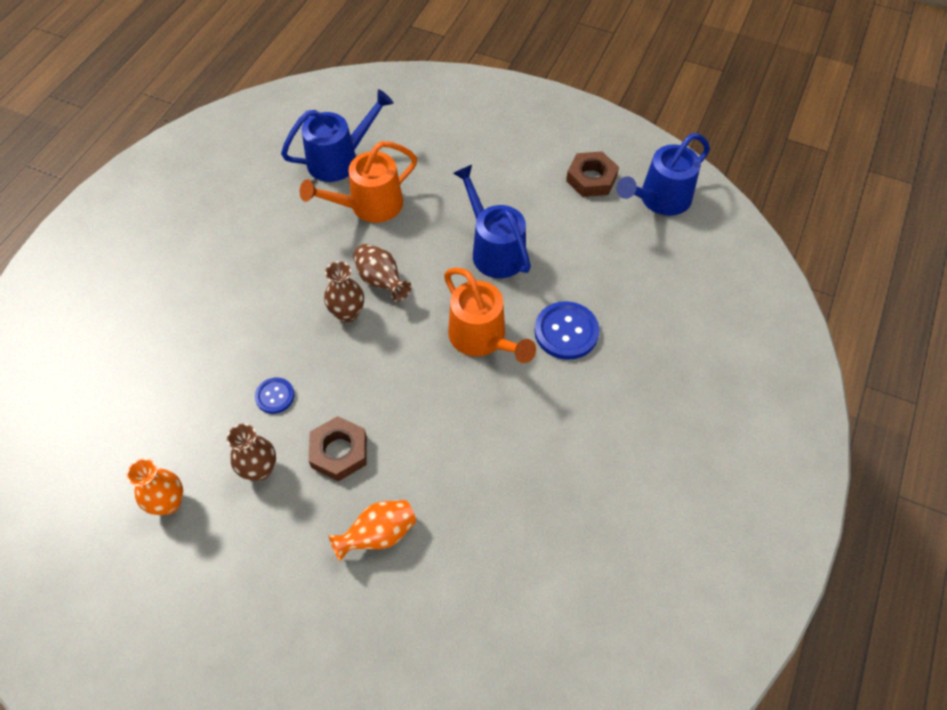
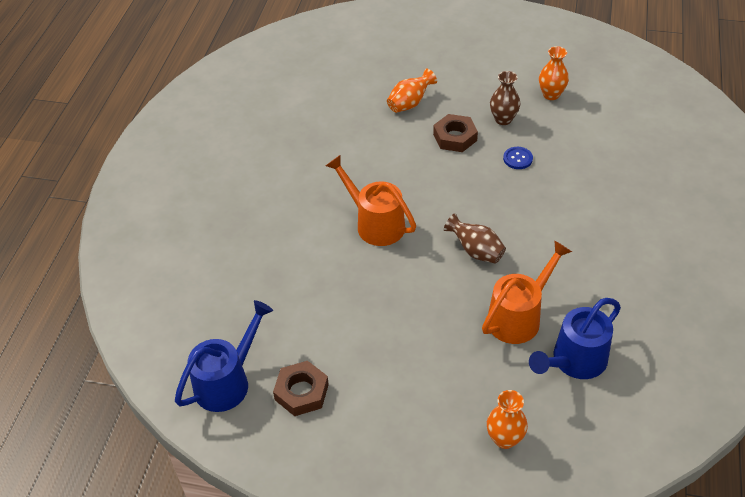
camera: 170 degrees right, 10 degrees down
brown vase [324,261,364,323] -> none
blue watering can [453,165,531,278] -> none
blue button [534,301,600,360] -> none
none -> orange vase [487,390,528,449]

